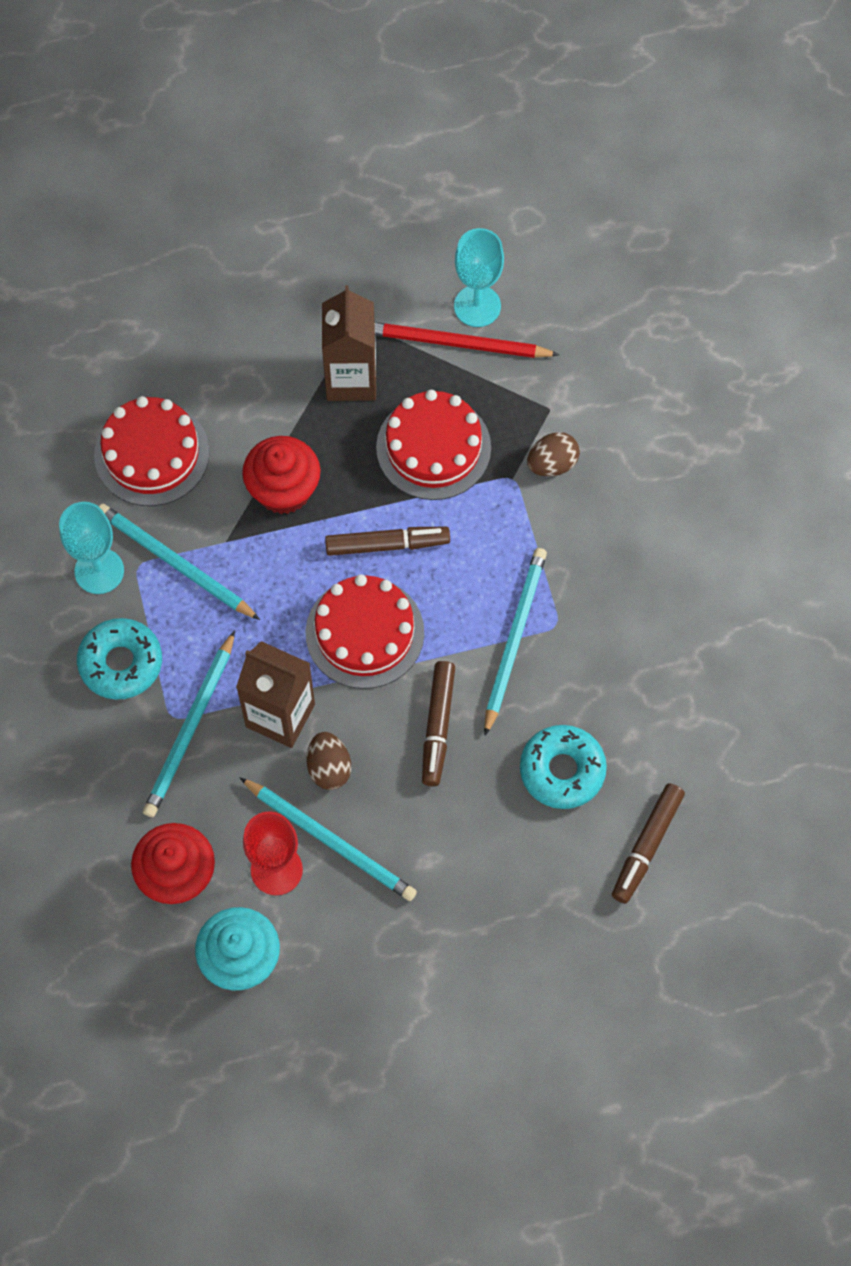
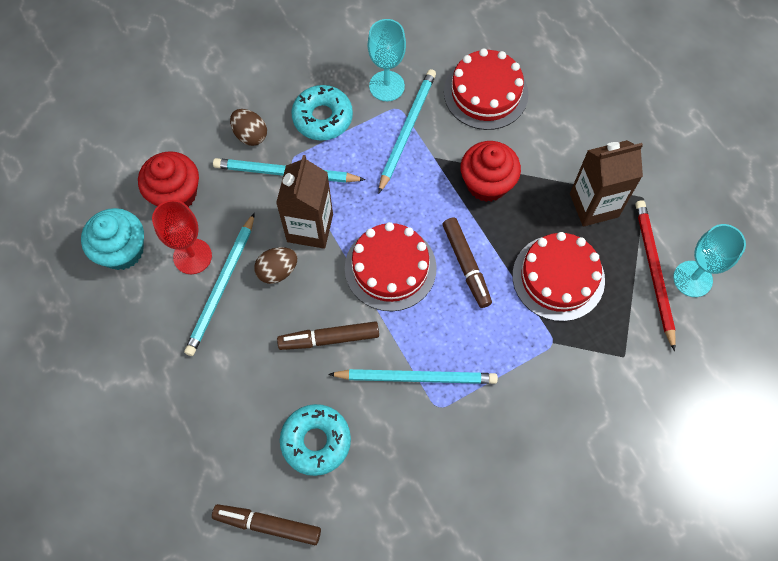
camera: 75 degrees right, 0 degrees up
brown egg [527,432,580,477] -> brown egg moved to [230,109,267,146]

